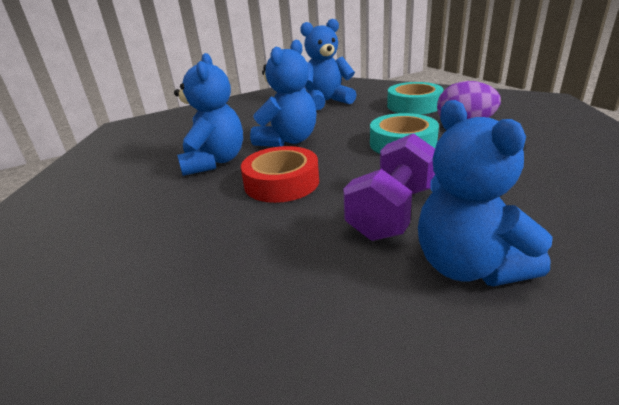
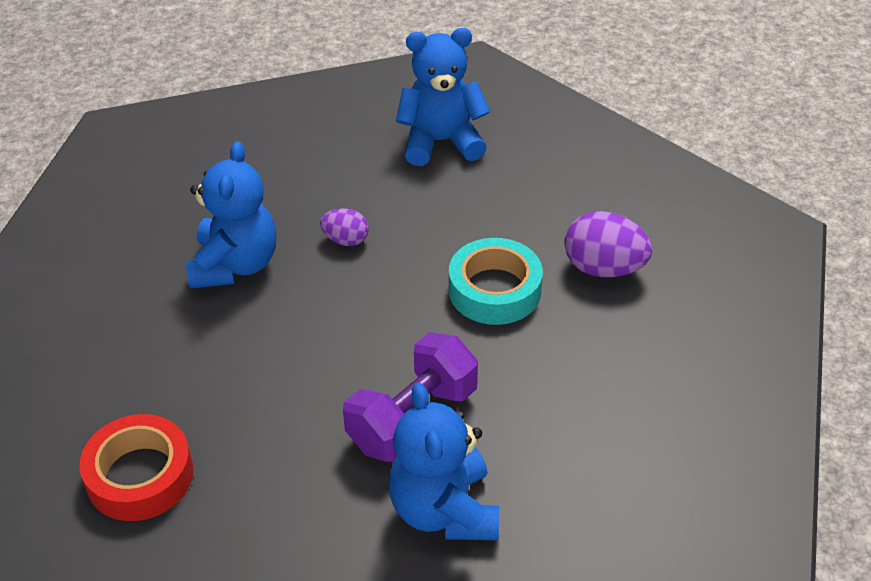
camera: 10 degrees right, 15 degrees up
red tape [241,146,319,203] -> red tape moved to [79,414,193,521]
blue teddy bear [250,39,317,147] -> purple egg [320,208,369,246]
turquoise tape [387,82,443,114] -> none

